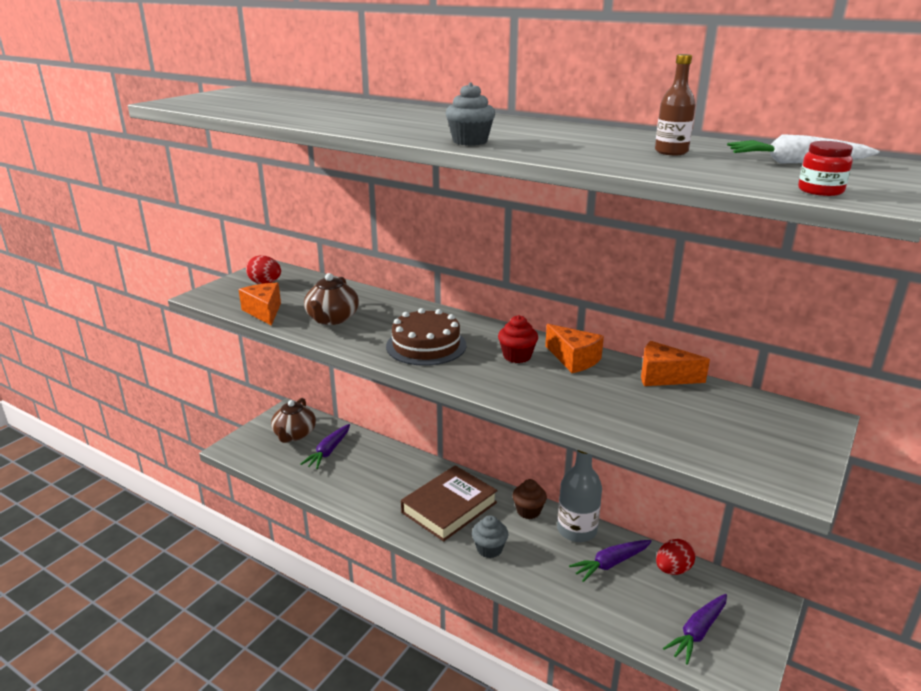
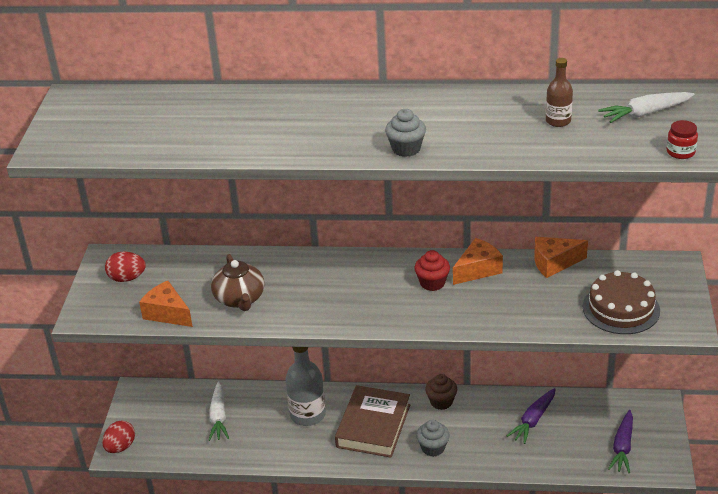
camera: 25 degrees left, 10 degrees up
brown teapot [271,398,316,443] -> none
purple carrot [301,424,350,469] -> white carrot [208,381,229,441]
brown cake [386,308,467,366] -> brown cake moved to [583,270,660,334]
orange cheese [545,324,604,373] -> orange cheese turned 60 degrees counterclockwise [453,238,503,285]
grey bottle [557,450,602,542] -> grey bottle moved to [285,347,326,426]
red egg [656,539,696,575] -> red egg moved to [102,421,135,453]

